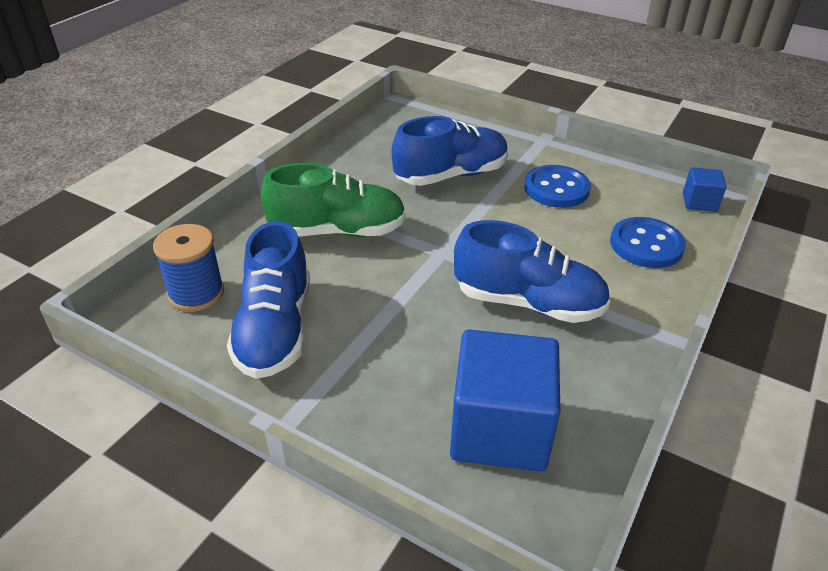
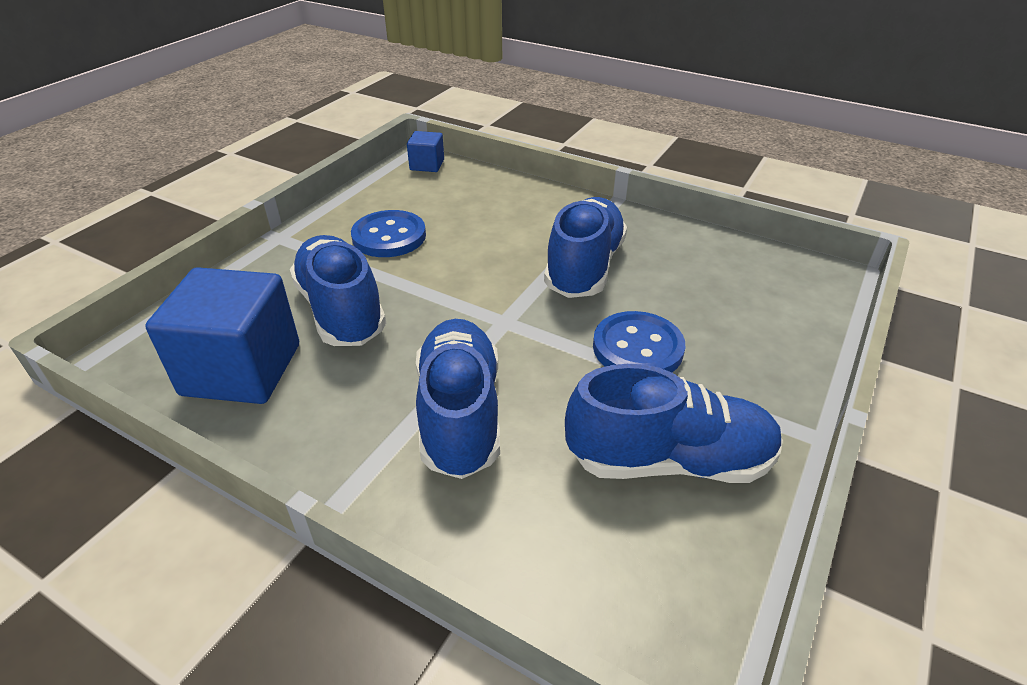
camera: 90 degrees left, 0 degrees up
blue spool [153,224,224,312] -> none
green shoe [261,163,406,237] -> blue shoe [416,319,500,479]
blue cube [450,329,560,471] -> blue cube moved to [145,267,299,404]
blue button [610,217,686,268] -> blue button moved to [593,311,685,372]

